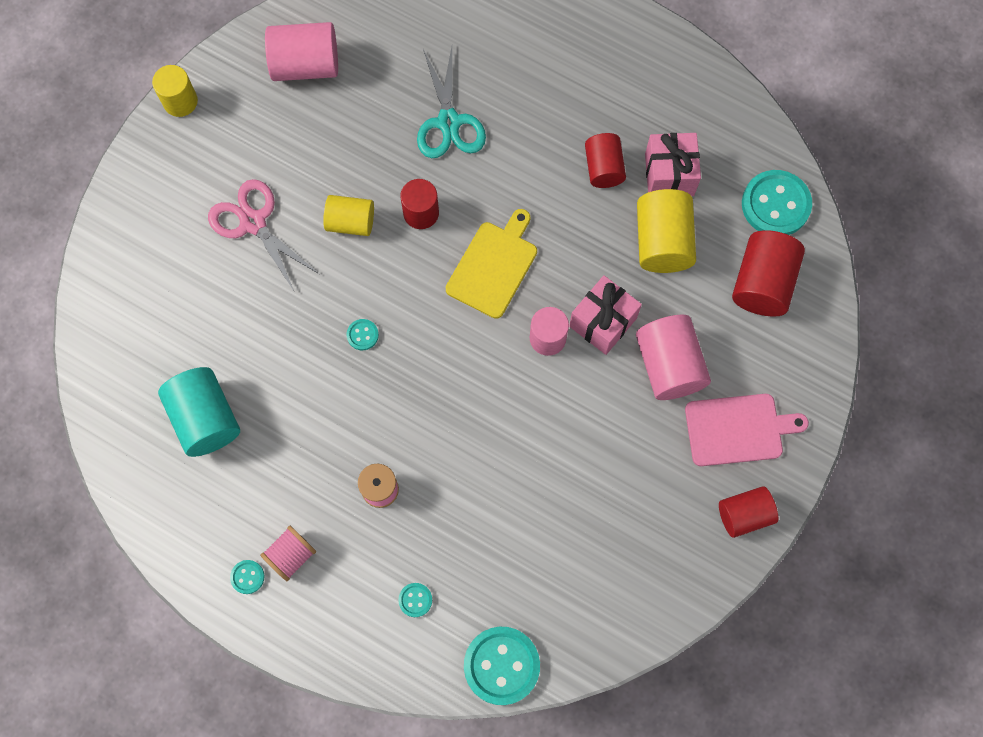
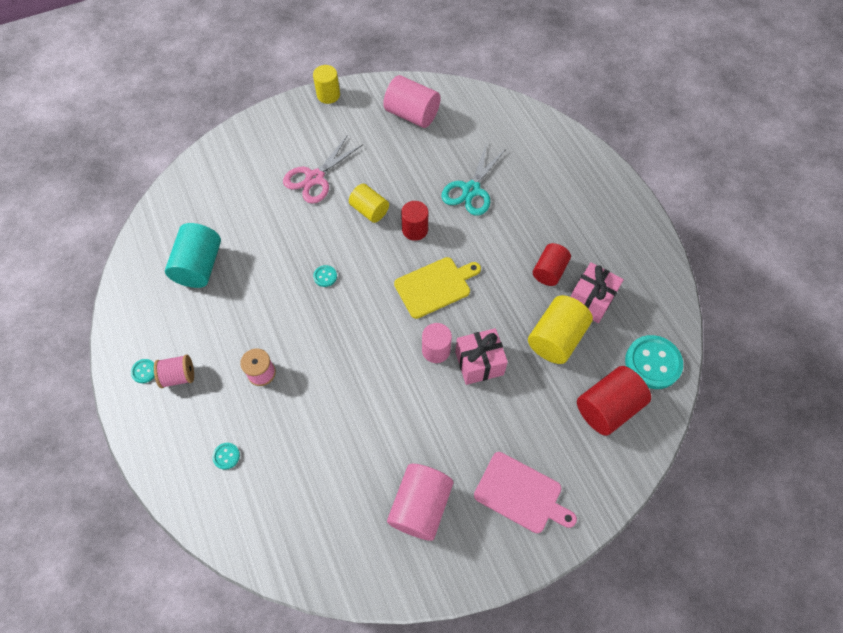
camera: 35 degrees right, 10 degrees down
pink scissors [208,179,319,291] -> pink scissors turned 135 degrees counterclockwise [283,135,363,204]
turquoise button [464,627,540,705] -> none
pink cylinder [636,315,711,400] -> pink cylinder moved to [387,464,453,541]
red cylinder [719,486,778,538] -> none

